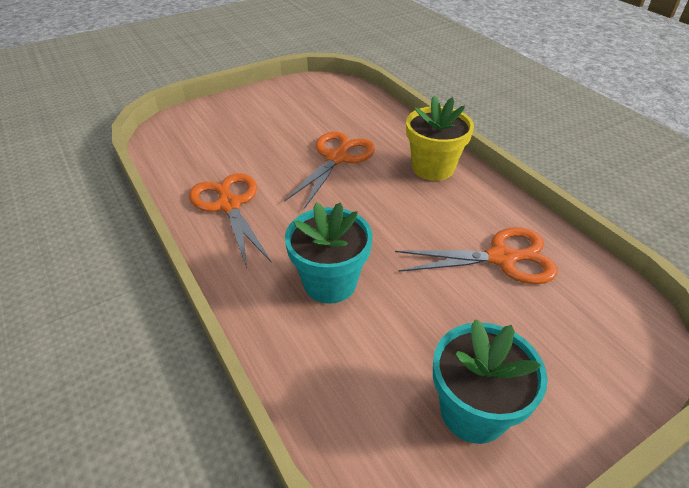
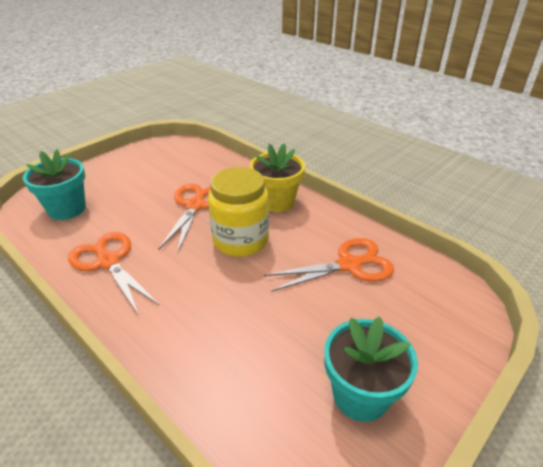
camera: 15 degrees left, 5 degrees down
turquoise flower pot [285,202,373,304] -> turquoise flower pot moved to [23,149,86,220]
none -> yellow jar [208,167,269,257]

